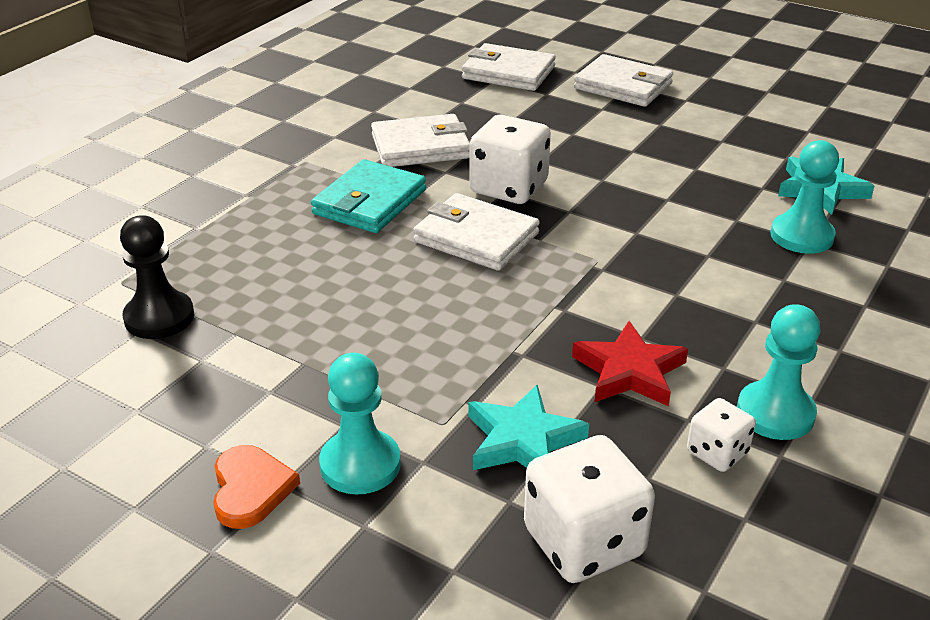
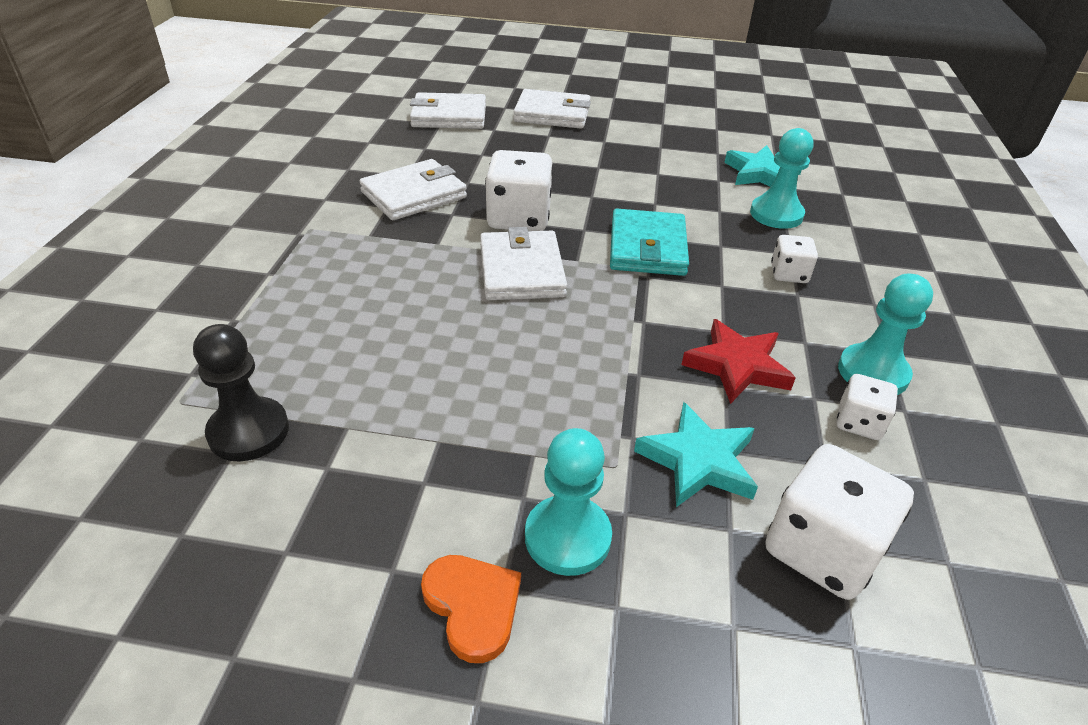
camera: 25 degrees left, 5 degrees up
turquoise wallet [311,159,426,233] -> turquoise wallet moved to [610,209,689,276]
white wallet [413,193,540,271] -> white wallet turned 75 degrees clockwise [480,227,567,300]
none -> white dice [771,235,818,283]

